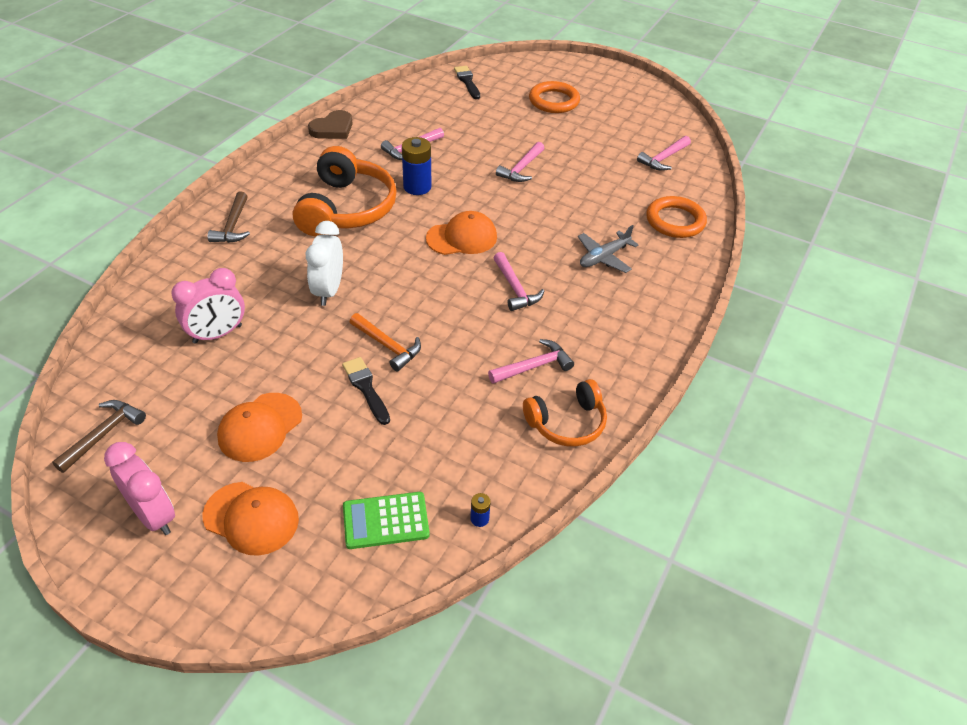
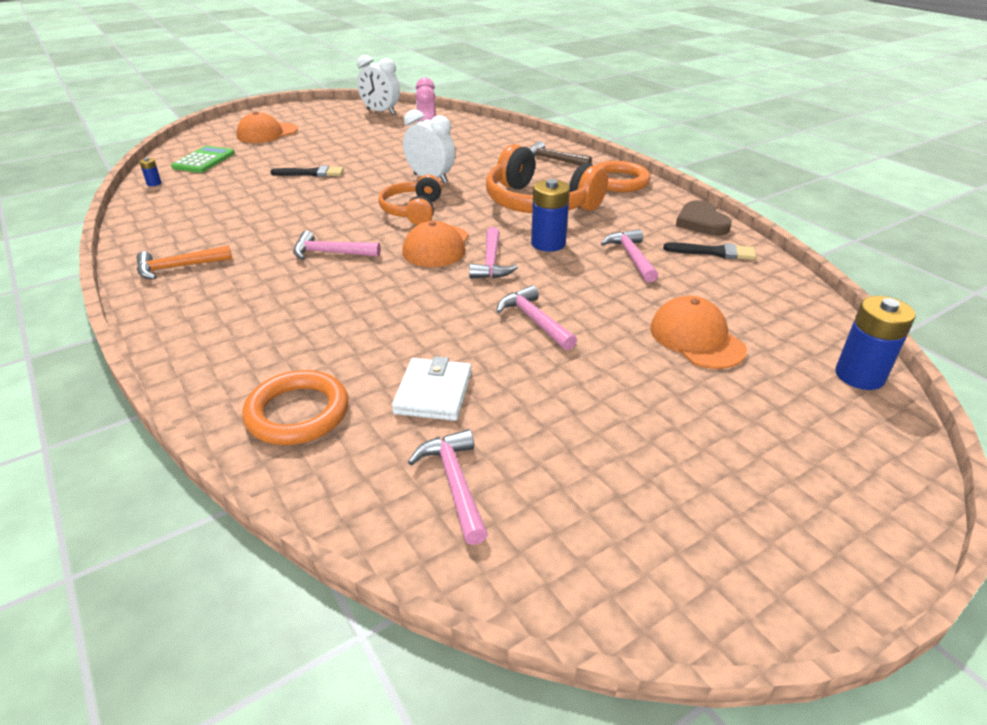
camera: 120 degrees right, 10 degrees down
brown hammer [52,400,146,473] -> white clock [357,55,400,114]
pink clock [104,442,175,535] -> none
orange cap [217,393,302,462] -> orange cap moved to [650,296,747,369]
orange hammer [350,313,421,371] -> orange hammer moved to [137,245,232,279]
black brush [454,66,480,99] -> black brush moved to [663,242,756,260]
pink hammer [488,339,574,384] -> pink hammer moved to [469,227,518,279]
orange headphones [523,379,607,447] -> orange headphones moved to [378,175,442,225]
orange ring [529,81,580,113] -> orange ring moved to [597,161,651,192]
grey plane [578,225,639,273] -> none
none -> white wallet [392,356,472,421]
none -> blue battery [835,296,915,390]

